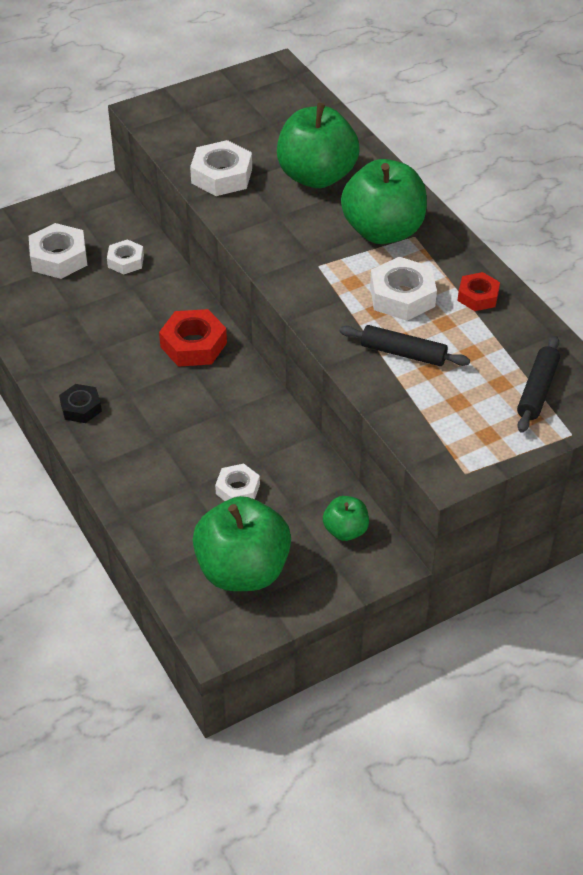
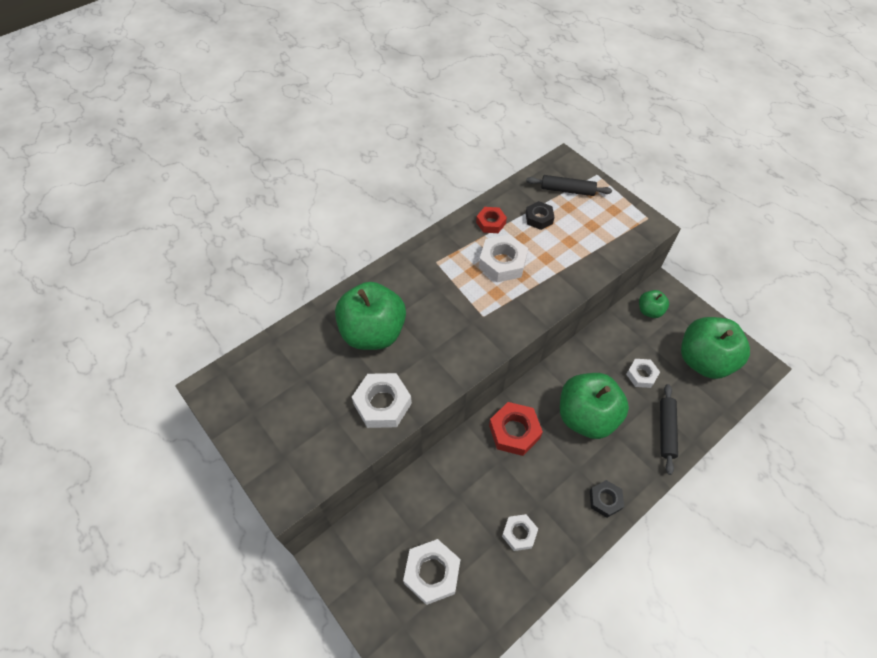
camera: 100 degrees left, 10 degrees up
white nut [107,239,144,274] -> white nut moved to [502,514,538,551]
black rolling pin [339,325,470,366] -> black rolling pin moved to [660,384,678,475]
green apple [341,159,427,244] -> green apple moved to [560,373,629,439]
none -> black nut [526,201,554,230]

